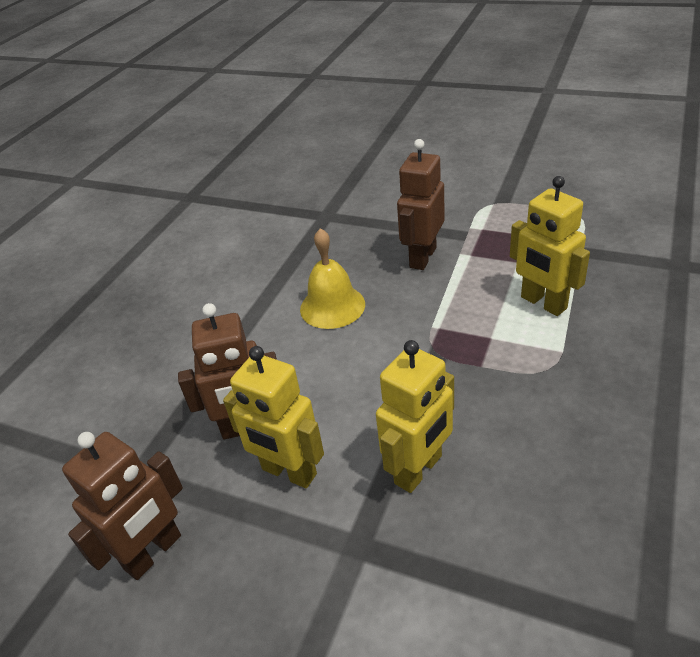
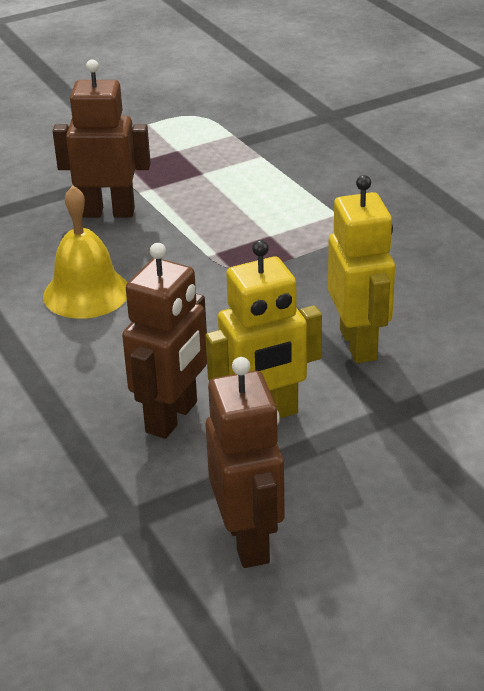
camera: 55 degrees left, 5 degrees down
brown robot [397,139,445,270] -> brown robot turned 120 degrees clockwise [53,60,151,218]
yellow robot [510,176,590,316] -> none

